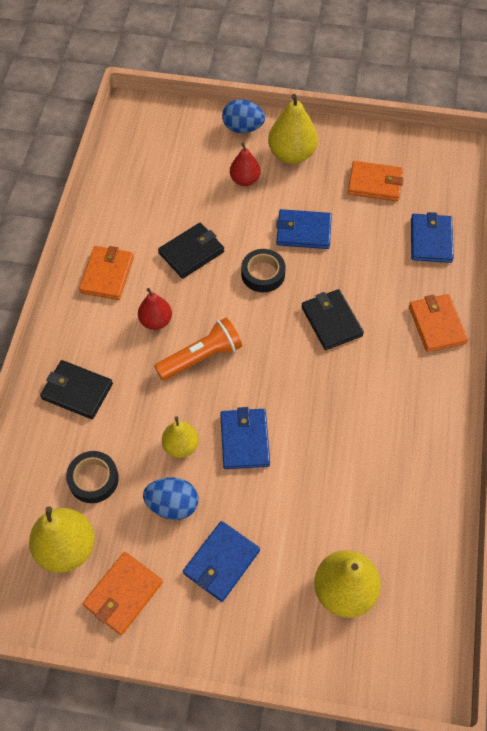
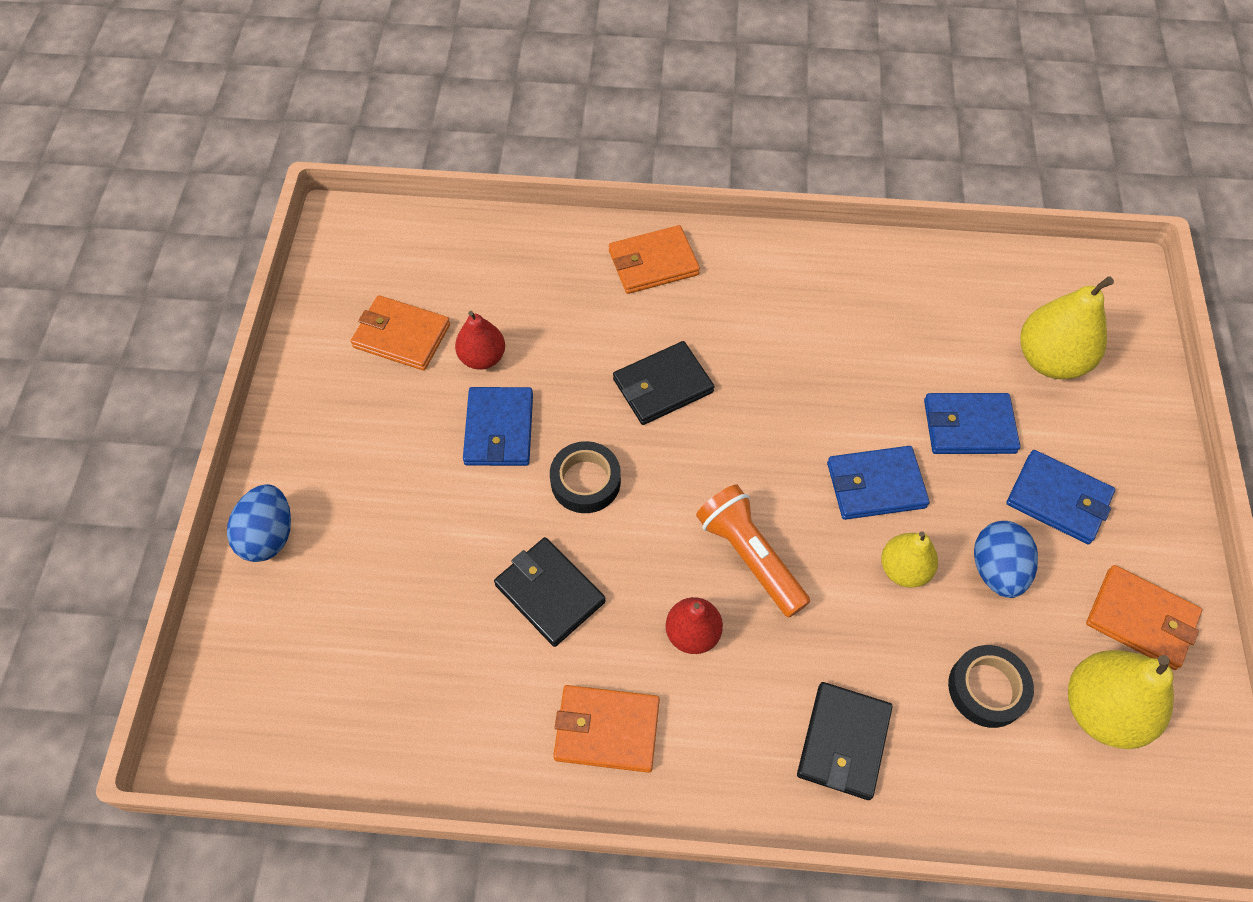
camera: 95 degrees left, 0 degrees up
red pear [230,143,260,186] -> red pear moved to [455,311,505,370]
yellow pear [268,94,318,164] -> none
orange wallet [348,161,404,201] -> orange wallet turned 75 degrees counterclockwise [351,295,450,370]
blue wallet [411,212,454,263] -> blue wallet moved to [924,393,1020,454]

